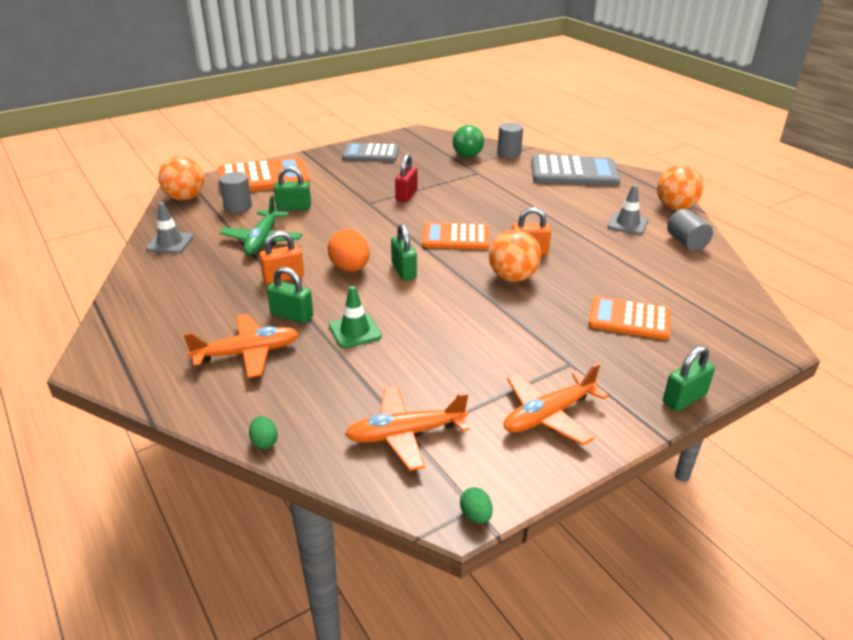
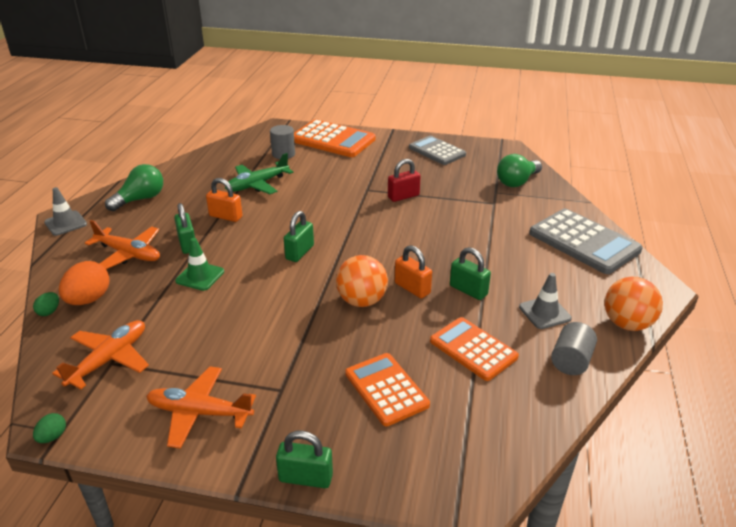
camera: 45 degrees right, 0 degrees up
grey traffic cone [146,202,193,254] -> grey traffic cone moved to [44,187,87,236]
orange ball [158,156,204,200] -> none
green padlock [274,166,311,211] -> green padlock moved to [450,247,491,300]
orange egg [328,229,370,272] -> orange egg moved to [59,261,110,305]
orange plane [345,386,469,471] -> orange plane turned 90 degrees clockwise [52,320,149,389]
orange calculator [422,223,489,249] -> orange calculator moved to [430,317,519,381]
grey cylinder [497,122,523,158] -> none
none -> green light bulb [105,164,163,211]

